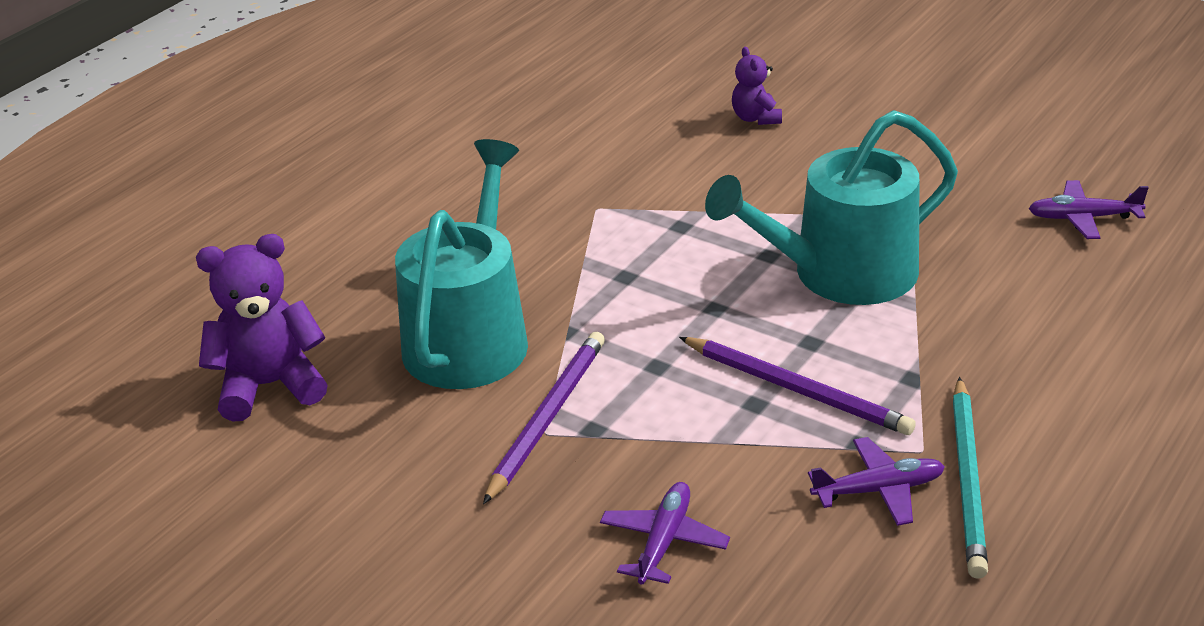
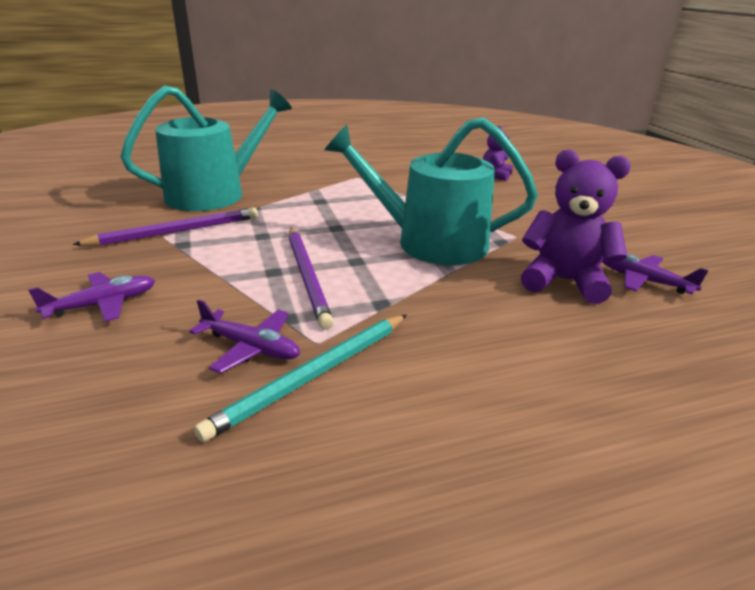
camera: 35 degrees right, 5 degrees down
purple teddy bear [196,234,328,422] -> purple teddy bear moved to [521,150,631,304]

